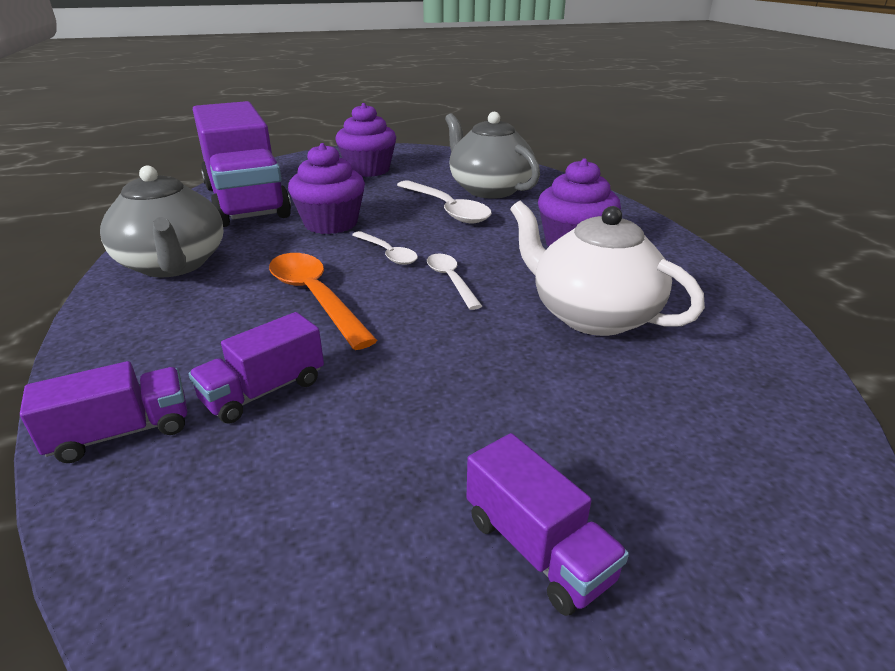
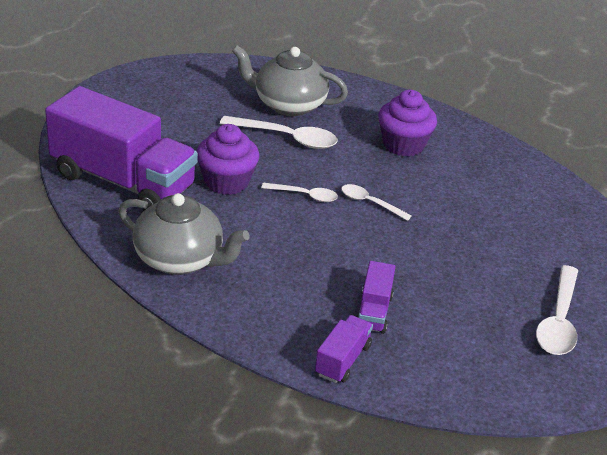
camera: 40 degrees left, 5 degrees up
orange spoon [269,253,377,350] -> none
purple cupcake [335,103,396,177] -> none
purple truck [466,433,629,616] -> white spoon [536,265,578,355]
white teapot [510,201,705,336] -> none

